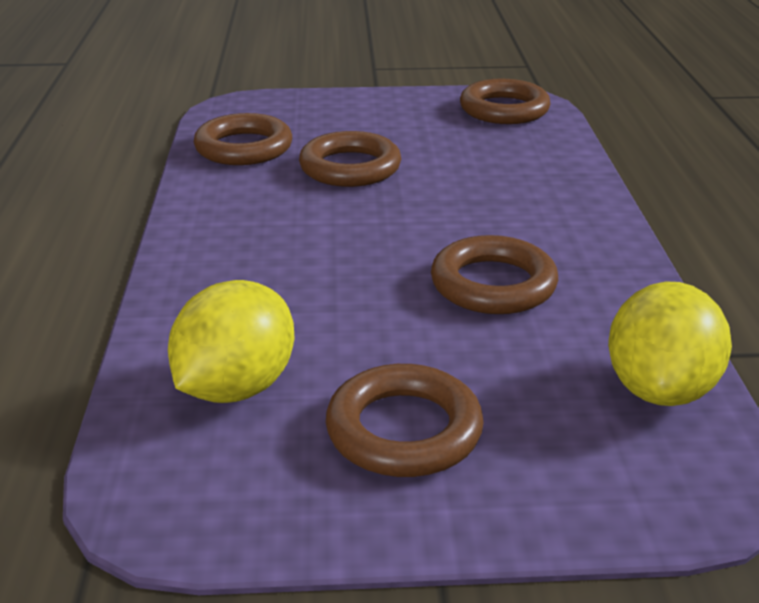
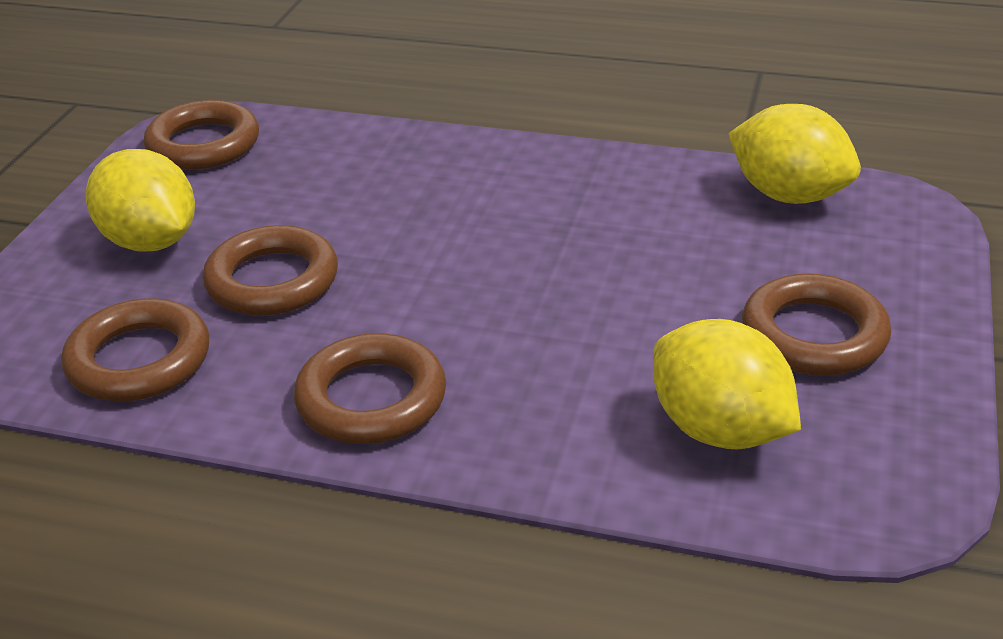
camera: 70 degrees left, 5 degrees up
brown ring [431,235,558,314] -> brown ring moved to [294,333,446,444]
none -> yellow lemon [86,149,195,252]

